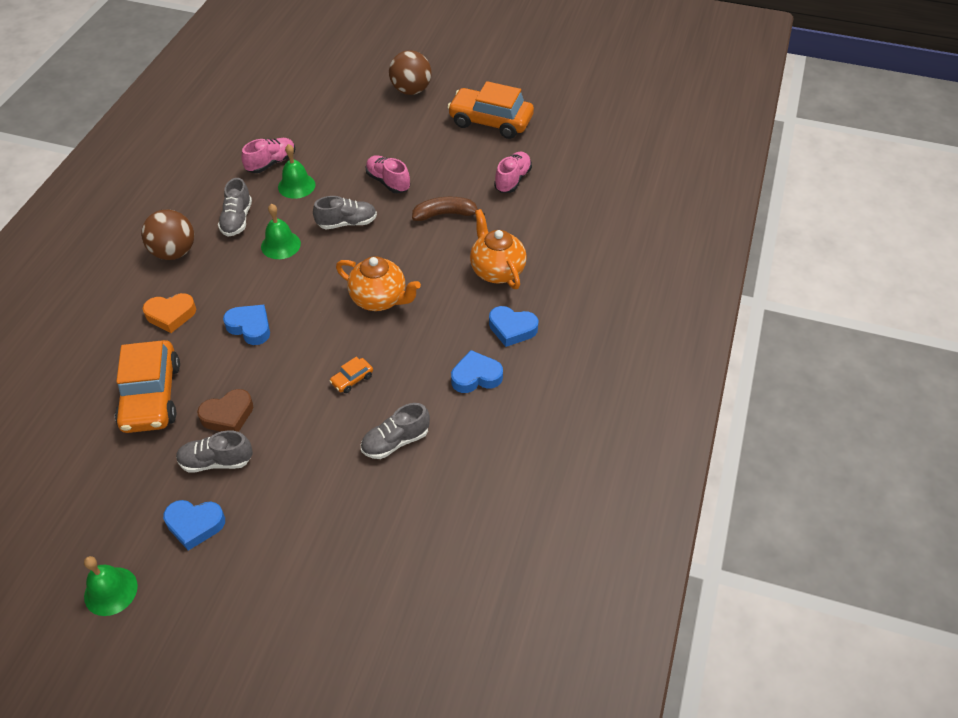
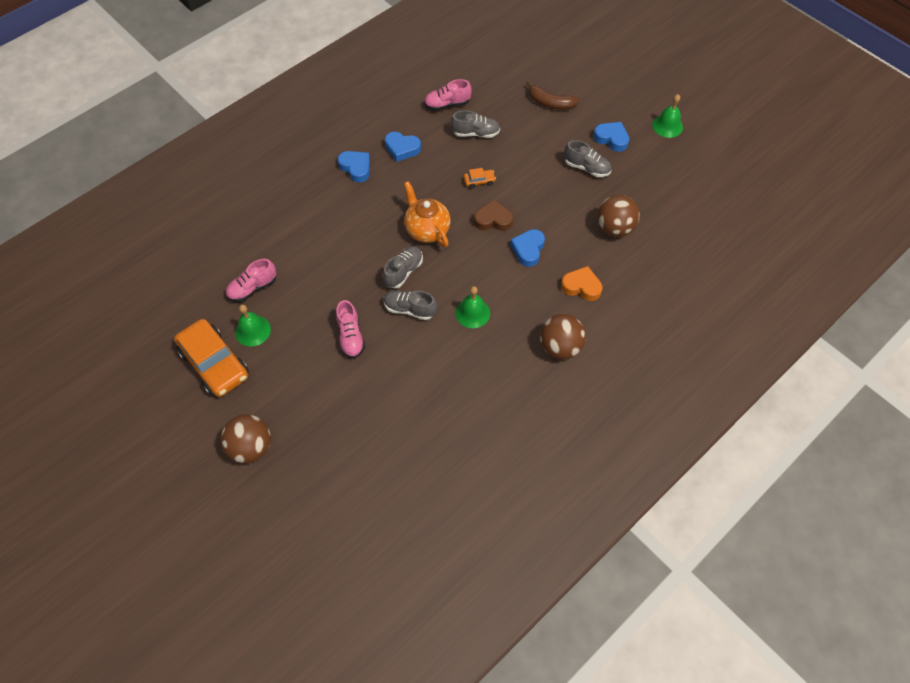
camera: 150 degrees left, 10 degrees up
orange car [115,340,180,433] -> brown ball [597,195,640,237]
brown heart [197,389,253,432] -> brown heart moved to [474,200,513,231]
grey shoe [218,178,252,236] -> grey shoe moved to [383,246,423,288]
blue heart [223,305,270,345] -> blue heart turned 45 degrees clockwise [510,229,545,267]
pink shoe [241,138,295,173] -> pink shoe moved to [424,79,472,111]
green bell [278,144,315,199] -> green bell moved to [235,304,271,347]
brown banana [412,197,485,221] -> brown banana moved to [527,81,579,110]
orange teapot [470,209,527,289] -> none

